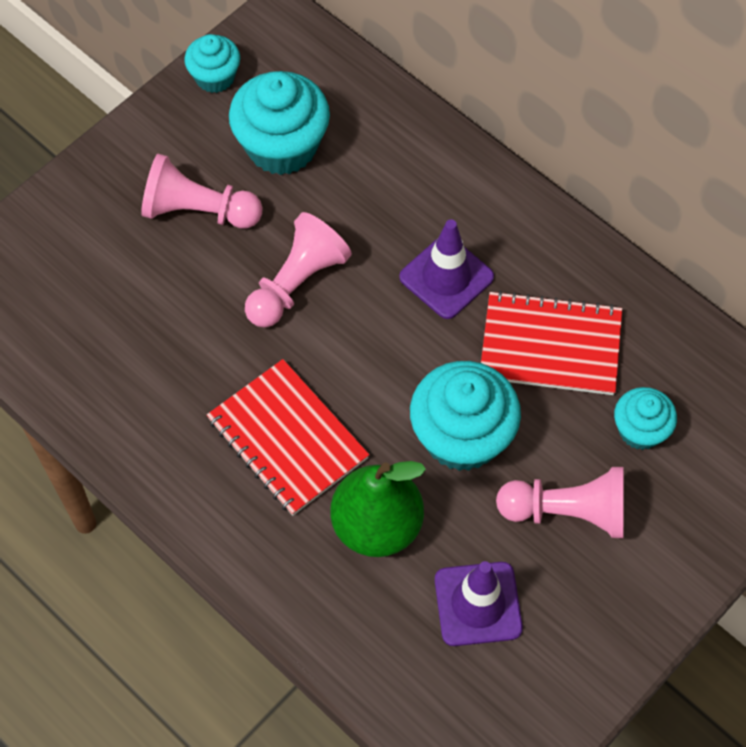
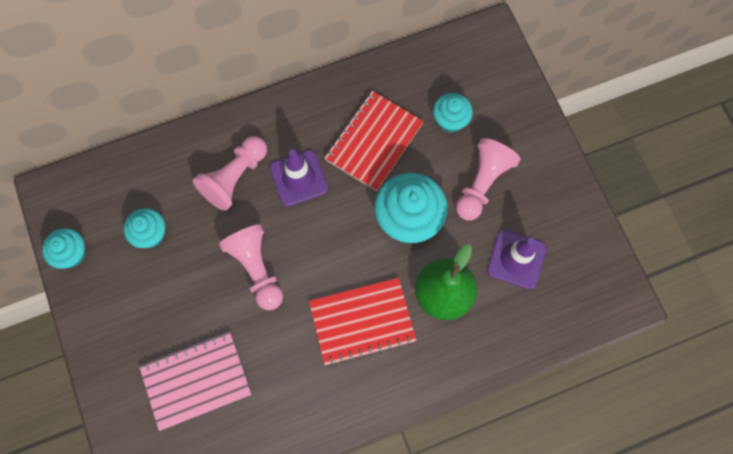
camera: 65 degrees left, 10 degrees up
pink pawn [141,154,263,229] -> pink pawn moved to [193,136,267,211]
turquoise cupcake [229,71,330,175] -> turquoise cupcake [124,208,165,248], size x0.57
none -> pink notebook [139,331,251,431]

